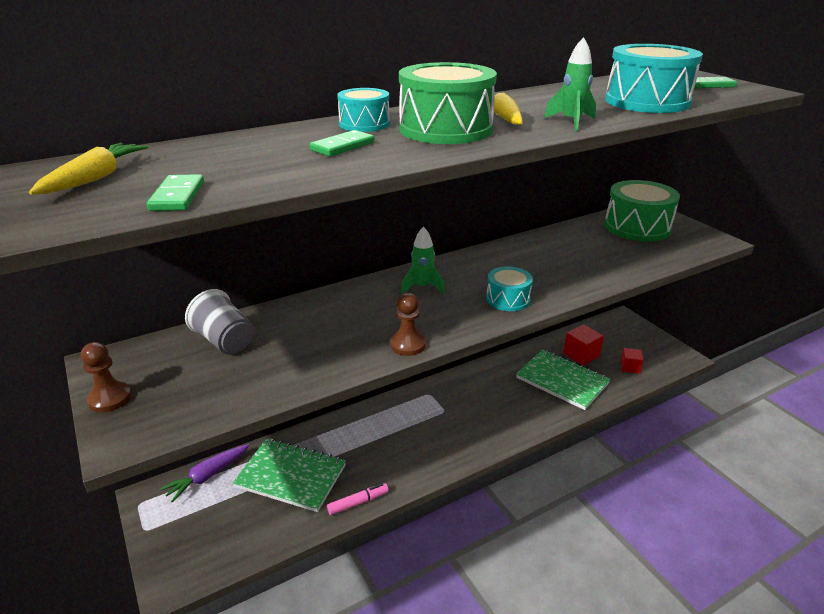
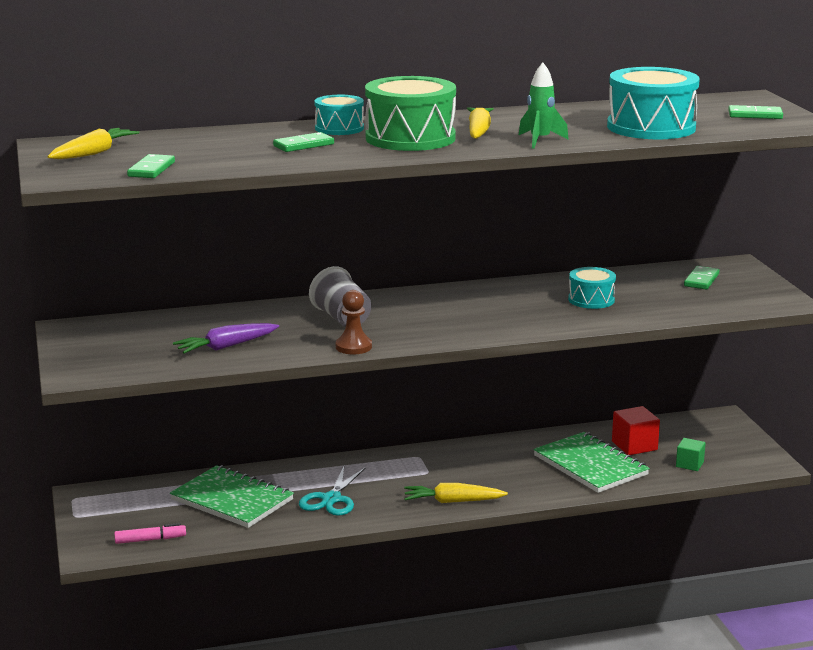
camera: 15 degrees right, 10 degrees down
brown pawn [81,342,131,413] -> none
purple carrot [160,444,250,503] -> purple carrot moved to [173,323,279,354]
grey cup [185,289,254,355] -> grey cup moved to [309,266,371,327]
pink marker [327,483,389,515] -> pink marker moved to [114,523,186,544]
green rocket [401,227,445,294] -> none
turquoise drum [486,266,533,311] -> turquoise drum moved to [568,267,616,309]
green drum [605,180,680,242] -> green domino [684,266,719,289]
red cube [621,348,644,374] -> green cube [676,438,706,471]
none -> turquoise scissors [299,467,366,516]
none -> yellow carrot [404,483,508,503]

